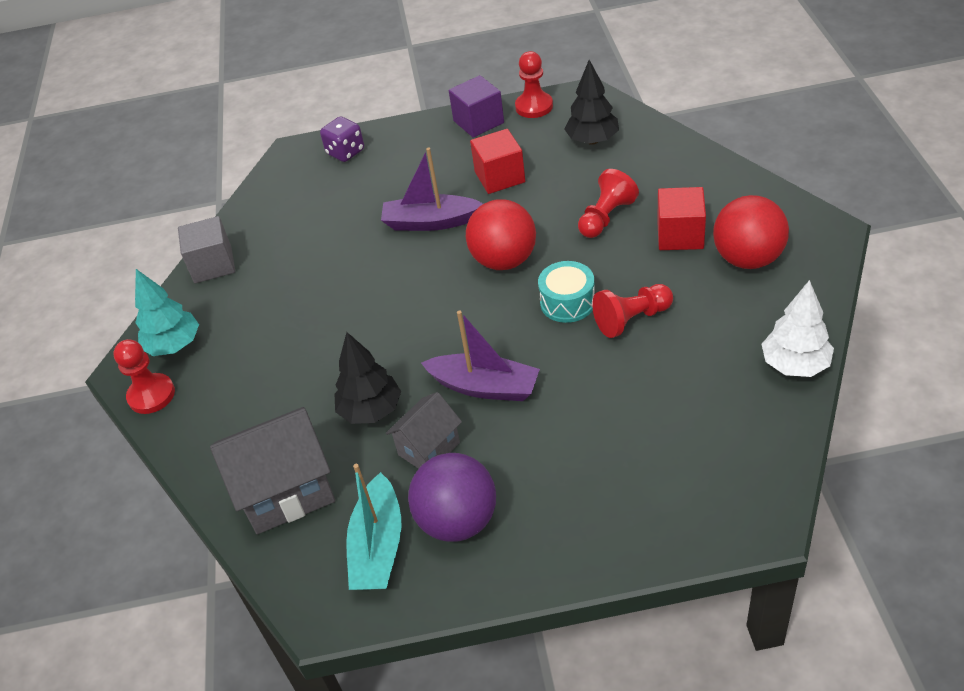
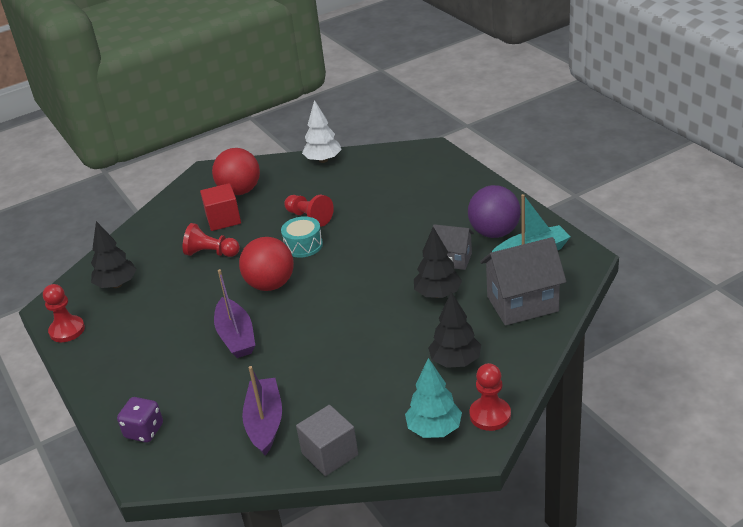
camera: 115 degrees left, 10 degrees down
grey house [210,407,335,534] -> grey house turned 60 degrees counterclockwise [480,237,566,326]
purple boat [421,310,540,401] -> purple boat moved to [242,366,282,456]
purple cube [449,75,504,138] -> none
red cube [470,129,525,194] -> none
none -> black tree [428,292,481,368]

